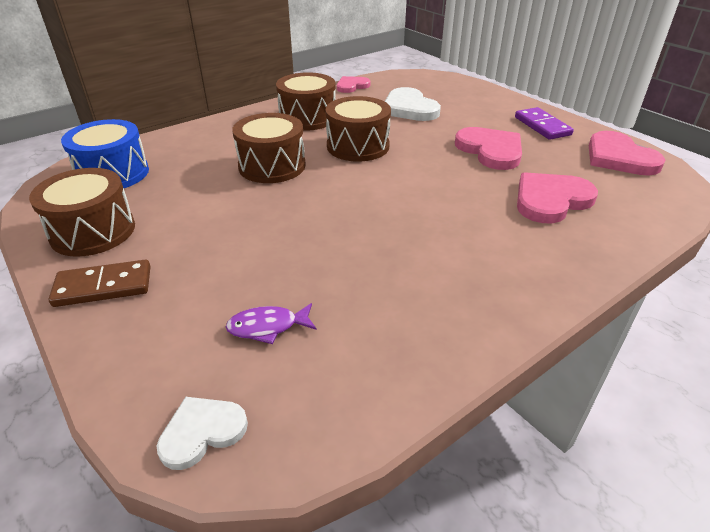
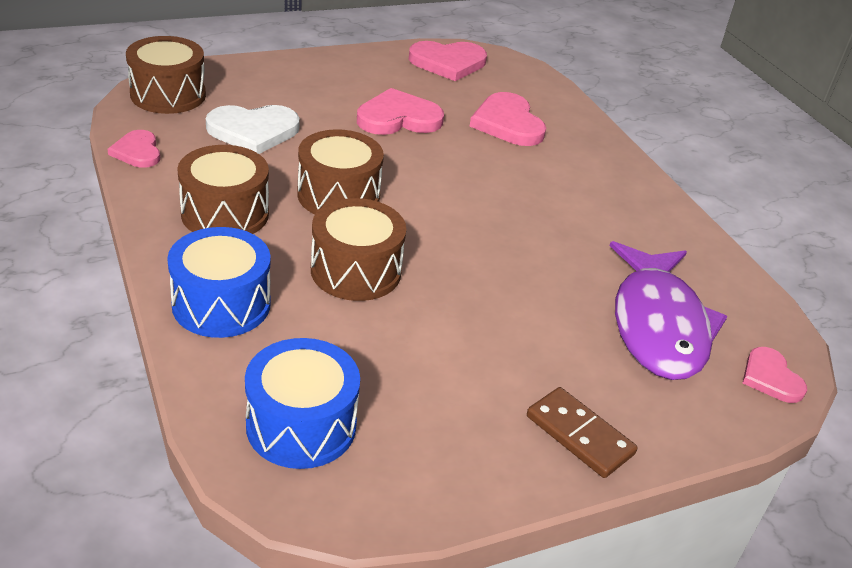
camera: 80 degrees left, 0 degrees up
brown drum [29,168,135,257] -> brown drum moved to [126,36,206,114]
brown domino [49,260,151,307] -> brown domino turned 45 degrees counterclockwise [527,387,638,478]
white heart [157,397,248,470] -> pink heart [743,347,807,403]
purple fish [226,303,317,344] -> purple fish [609,241,728,380], size x2.48
purple domino [515,107,574,140] -> none
none -> blue drum [167,227,271,338]

